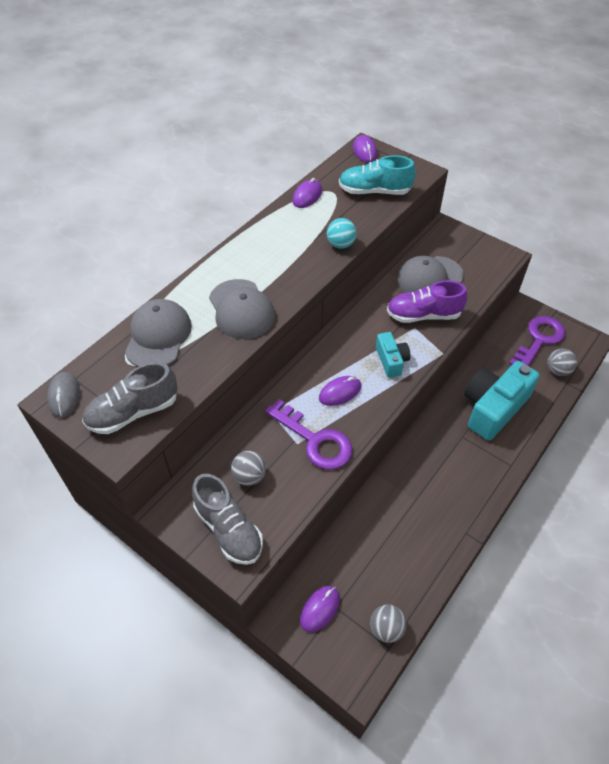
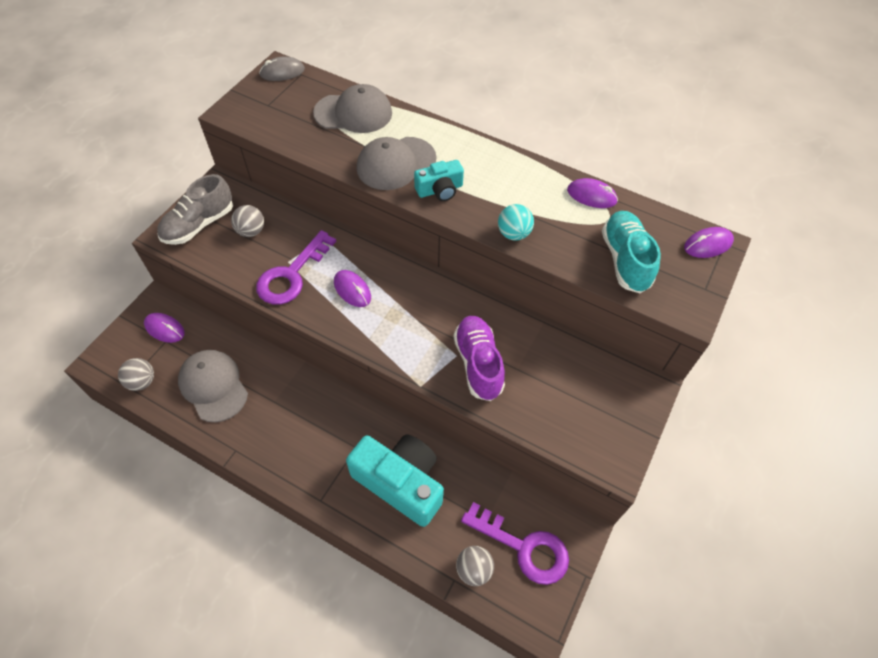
camera: 80 degrees right, 5 degrees up
grey shoe [82,362,178,434] -> none
turquoise camera [376,332,410,378] -> turquoise camera moved to [414,160,464,201]
grey cap [397,256,464,293] -> grey cap moved to [178,350,248,422]

